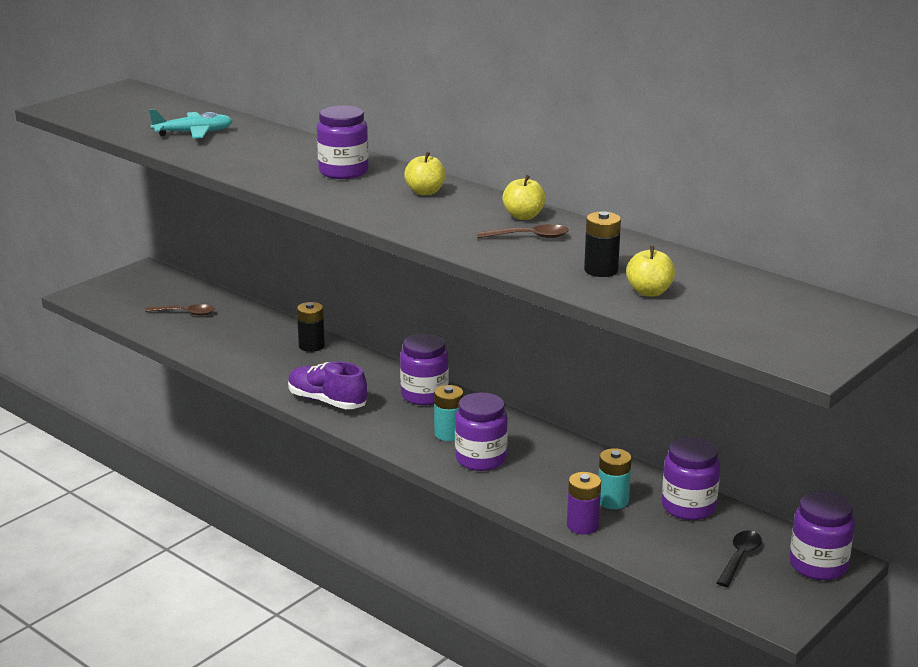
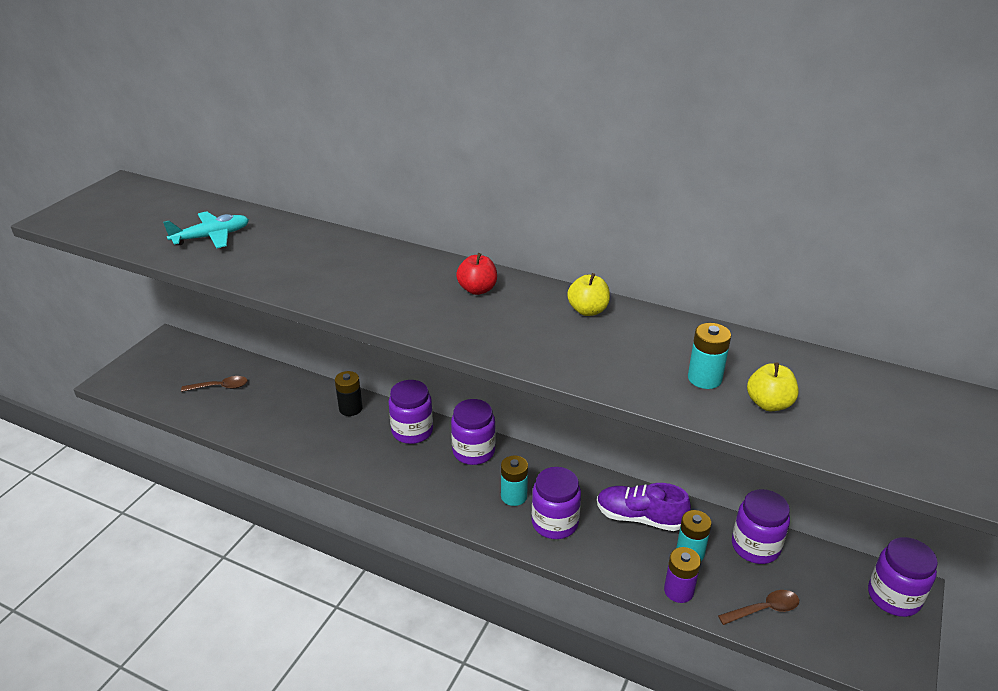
camera: 15 degrees left, 10 degrees up
purple shoe [288,361,367,409] -> purple shoe moved to [597,483,691,531]
purple jar [317,105,369,179] -> purple jar moved to [389,380,433,444]
yellow apple [404,152,446,195] -> red apple [456,253,497,295]
brown spoon [477,224,569,238] -> brown spoon moved to [718,590,799,625]
black battery [584,211,621,277] -> turquoise battery [688,323,731,389]
black spoon [717,530,762,587] -> none

